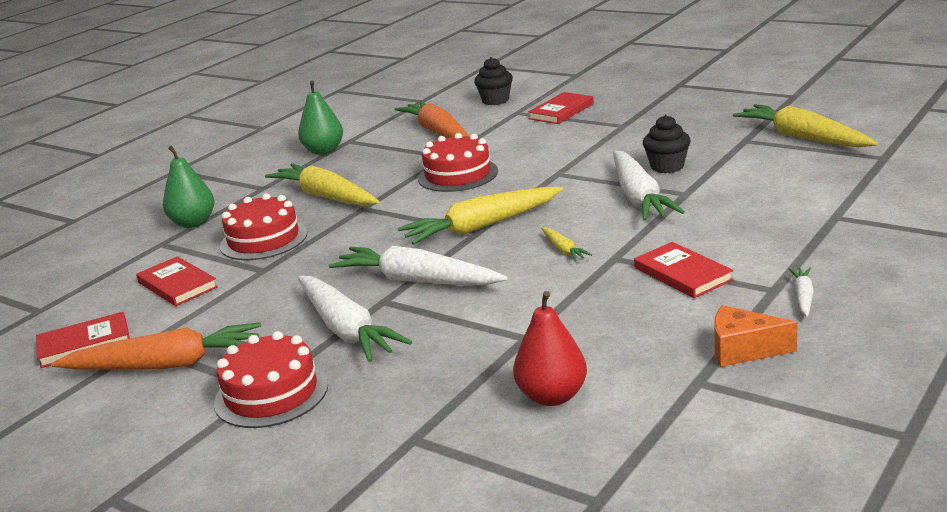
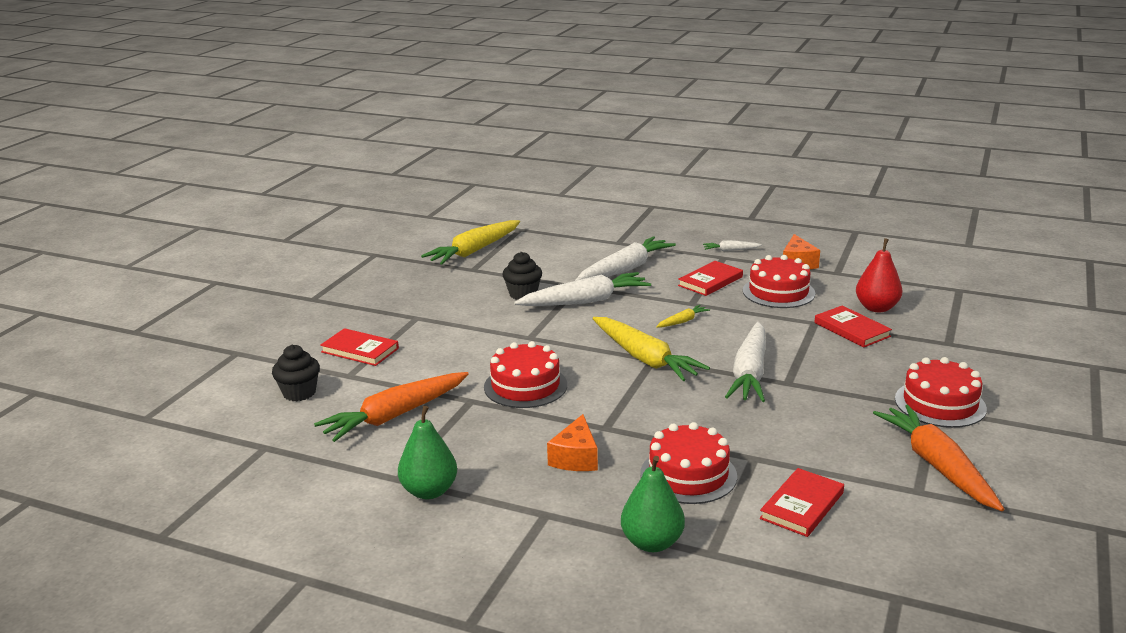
camera: 105 degrees left, 0 degrees up
red book [36,312,130,368] -> red book moved to [814,305,892,348]
yellow carrot [265,163,380,206] -> orange cheese [547,414,598,471]
white carrot [298,276,412,362] -> white carrot moved to [575,236,676,281]
none -> red cake [743,255,815,308]

